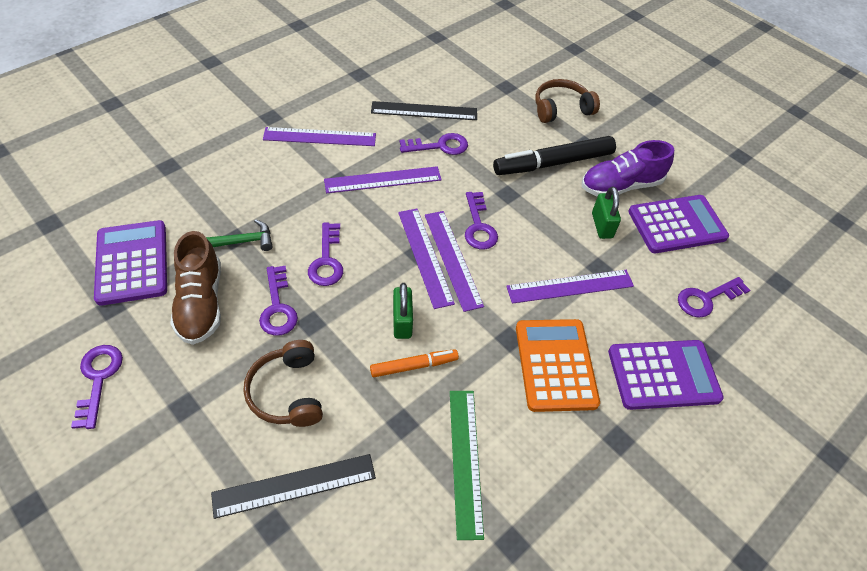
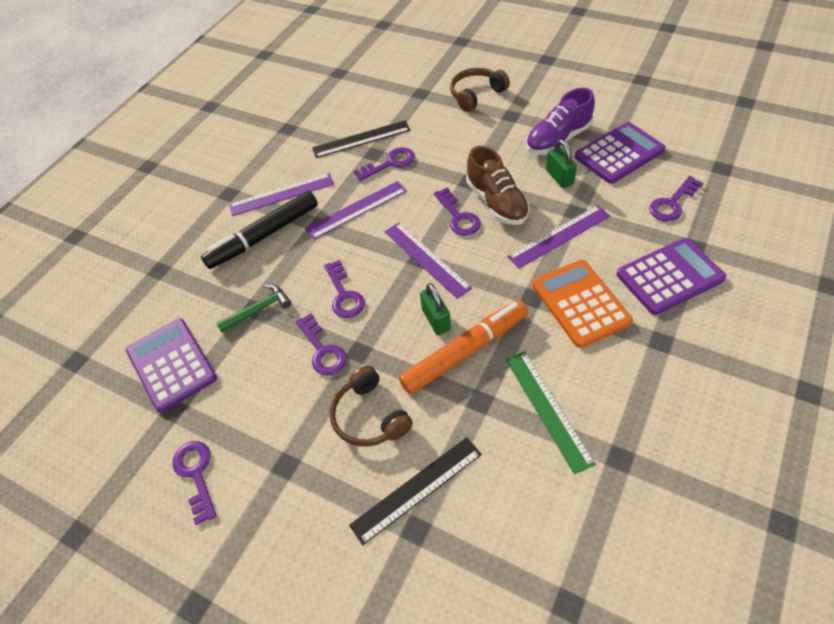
camera: 10 degrees left, 0 degrees up
brown shoe [170,231,221,345] -> brown shoe moved to [466,146,529,225]
orange marker [370,349,459,377] -> orange marker [399,300,528,394], size x1.83
purple ruler [425,211,484,312] -> none
black marker [493,136,616,175] -> black marker moved to [201,191,318,269]

